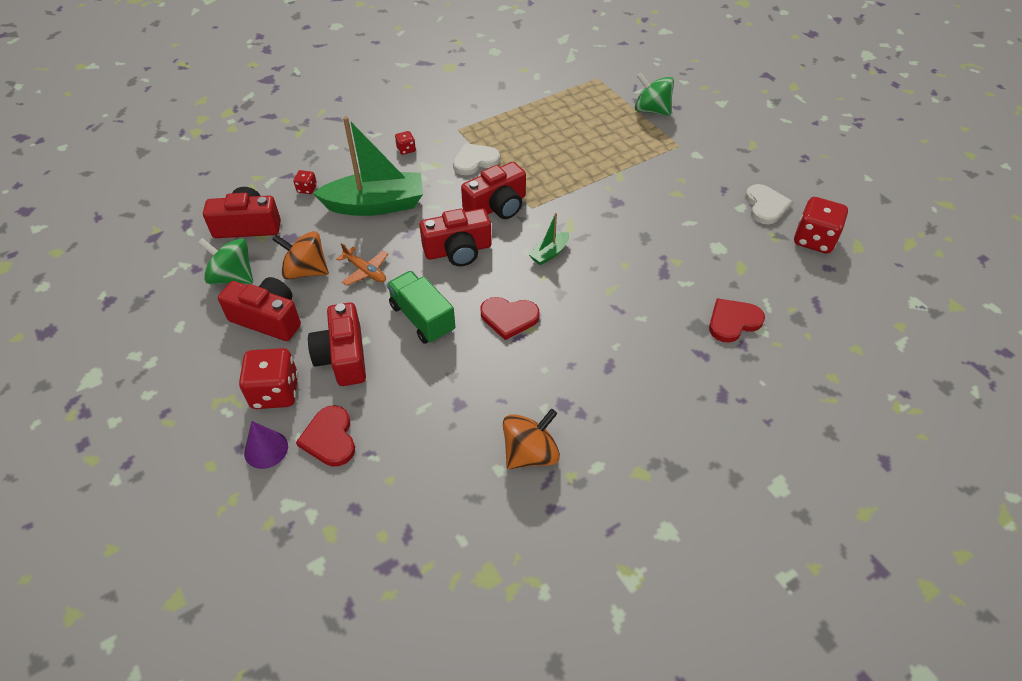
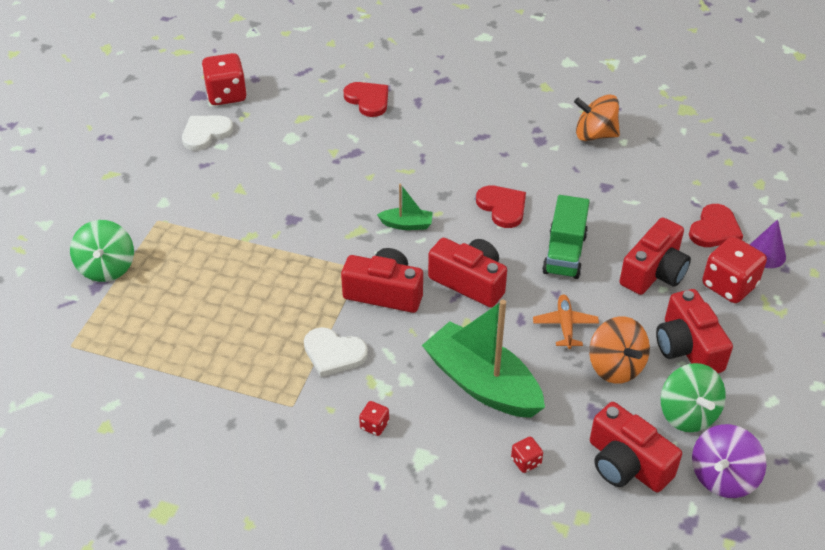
camera: 130 degrees left, 5 degrees down
red heart [709,298,765,342] -> red heart turned 150 degrees counterclockwise [344,82,388,117]
none -> purple spinning top [692,424,767,498]

